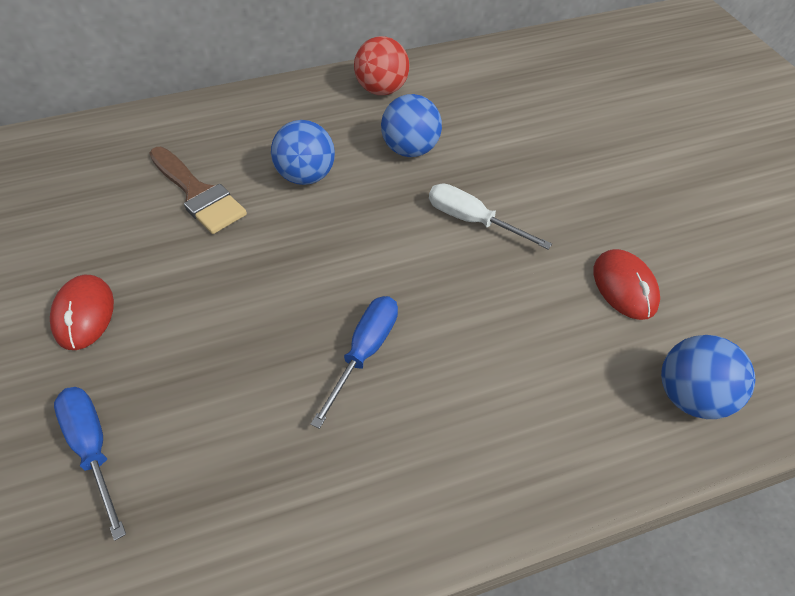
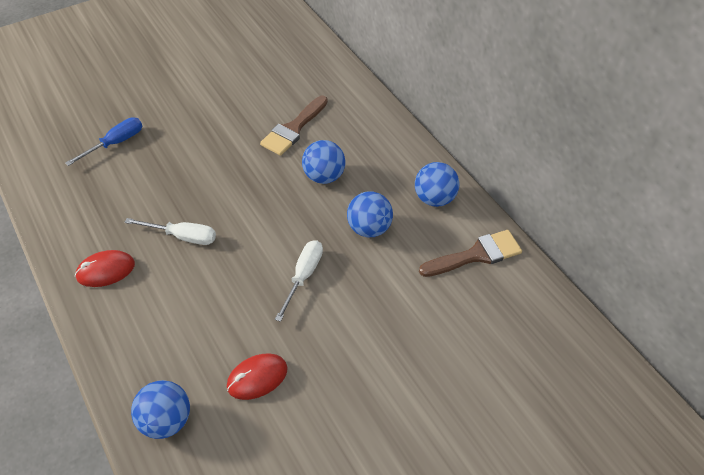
camera: 75 degrees right, 0 degrees up
red mouse [50,274,114,350] -> red mouse moved to [75,250,135,287]
blue screwdriver [311,296,398,429] -> white screwdriver [125,218,216,245]
red ball [354,36,409,95] -> blue ball [415,162,459,207]
none -> brown brush [419,230,522,277]

